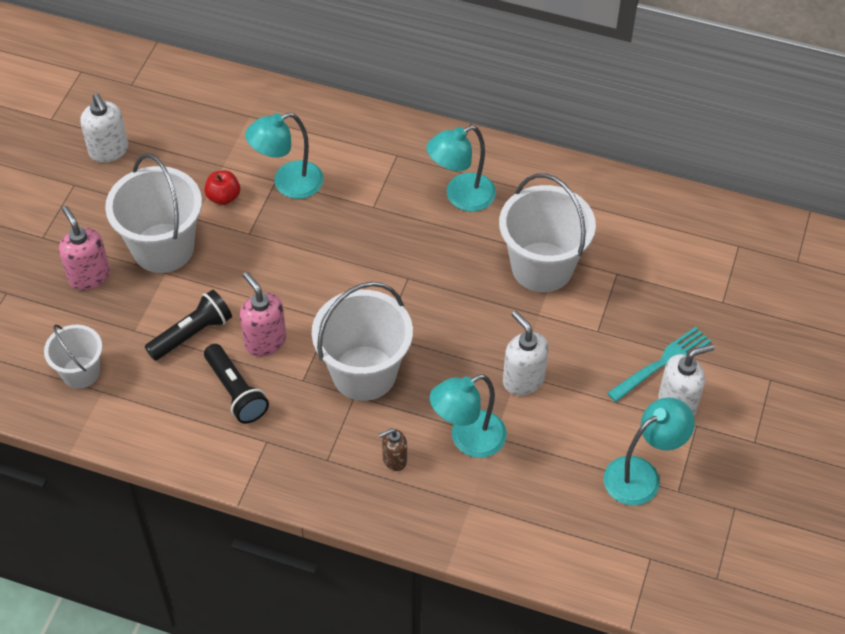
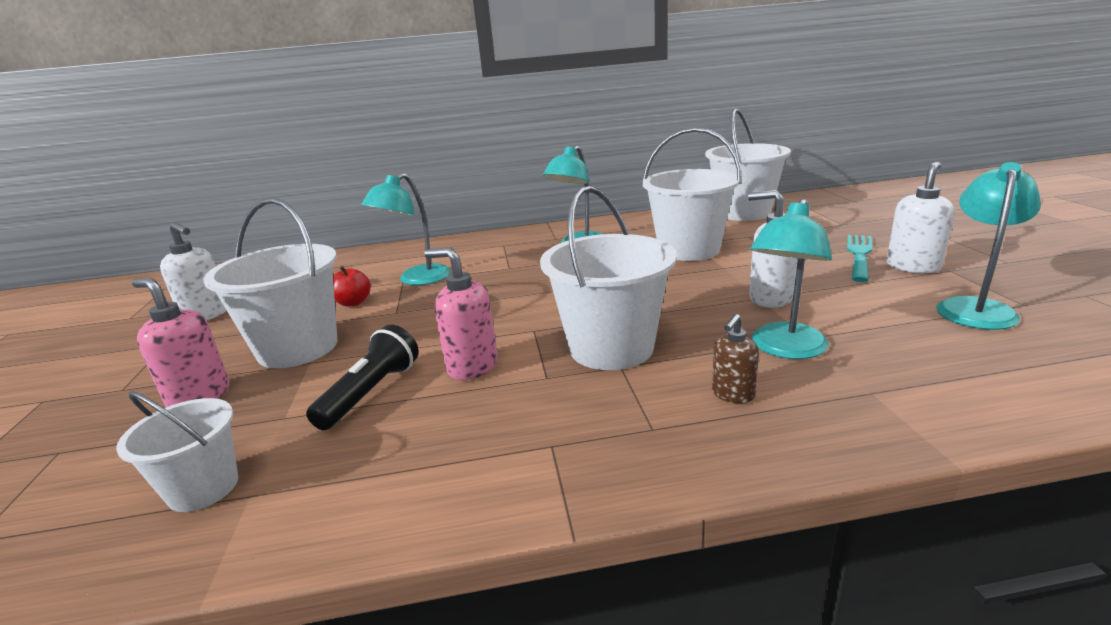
camera: 25 degrees left, 30 degrees down
black flashlight [204,344,269,424] -> none
none -> white bucket [705,109,791,221]

